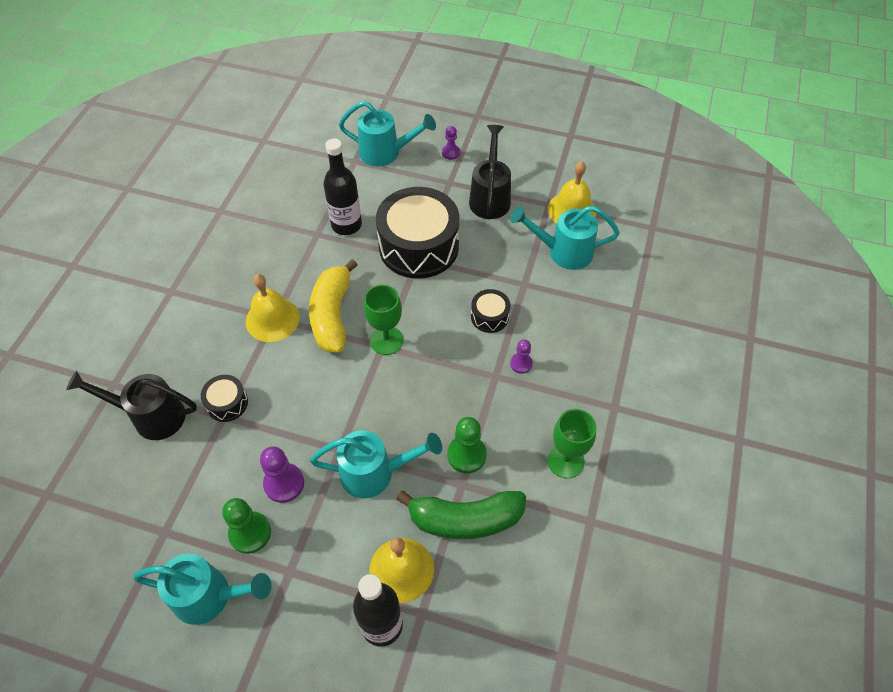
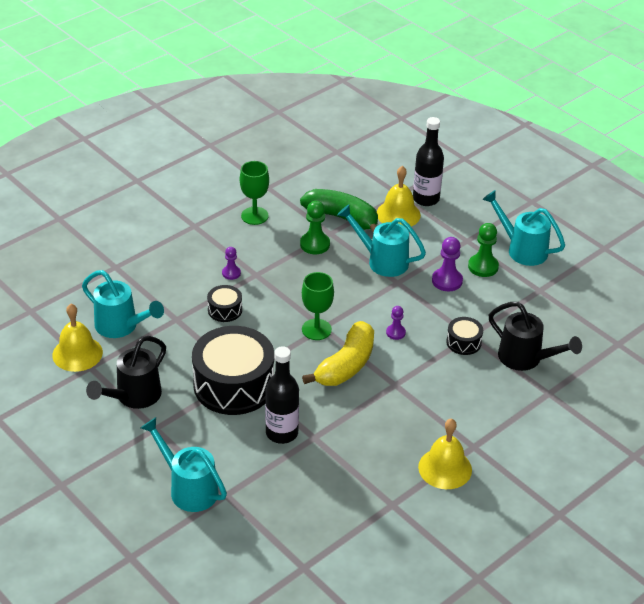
camera: 150 degrees left, 15 degrees down
yellow bell [246,274,300,342] -> yellow bell moved to [418,418,472,489]
purple pawn [442,126,460,160] -> purple pawn moved to [386,306,406,340]

